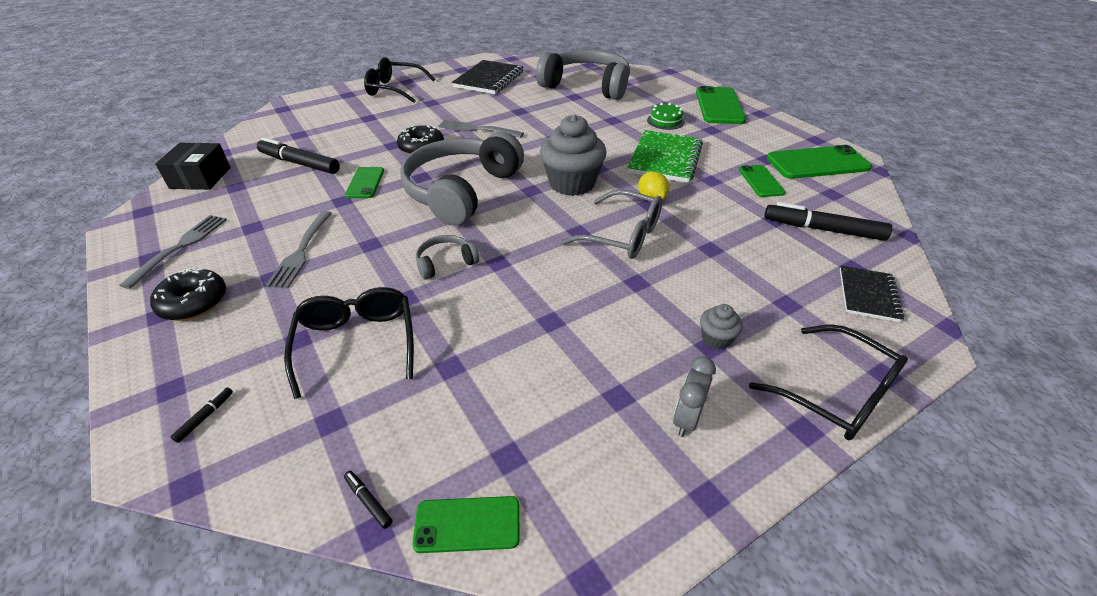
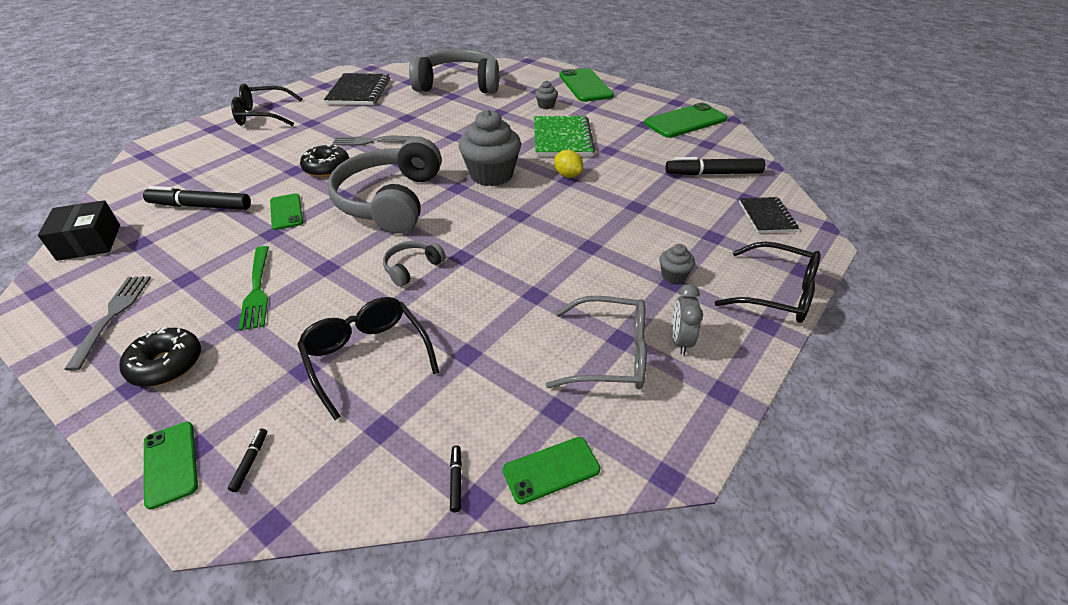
camera: 20 degrees left, 0 degrees up
grey fork [266,211,332,288] -> green fork [239,246,269,331]
black marker [344,471,393,529] -> black marker turned 60 degrees clockwise [450,445,462,512]
grey glasses [560,190,662,259] -> grey glasses moved to [546,296,647,390]
green cake [647,103,685,130] -> grey cupcake [535,80,558,109]
green phone [739,165,785,197] -> green phone moved to [144,422,198,510]

